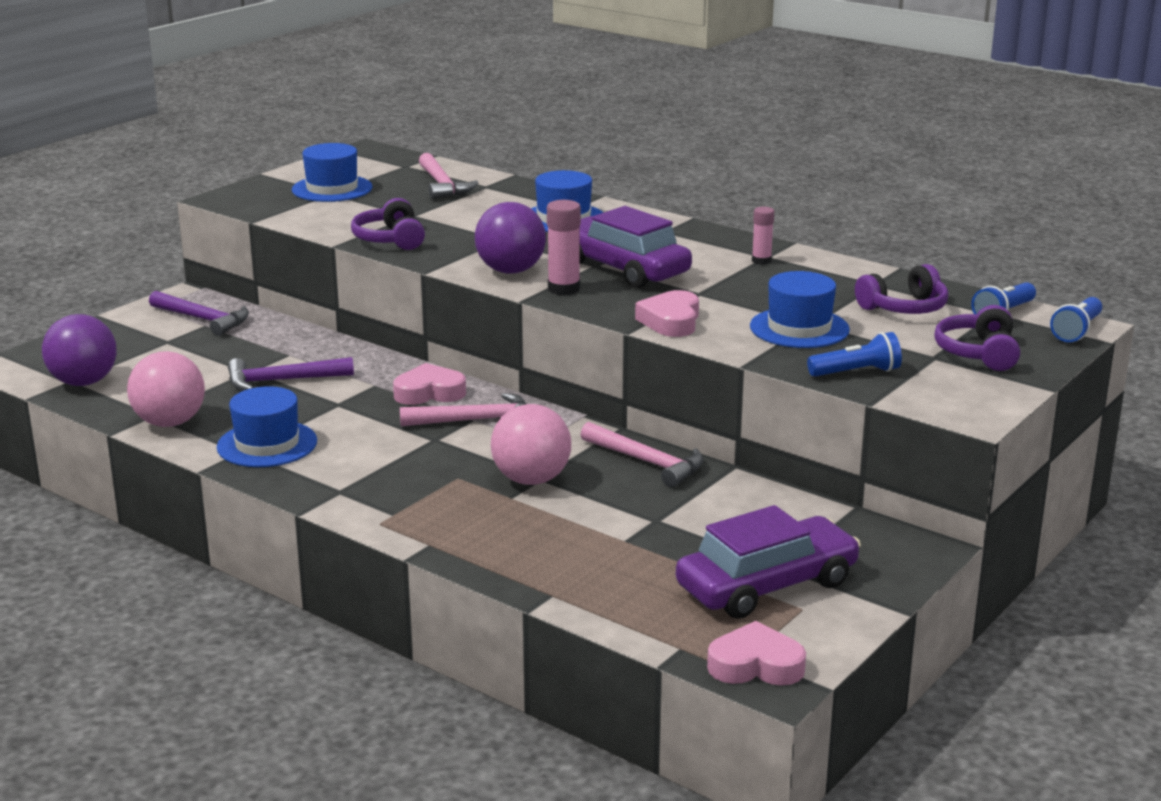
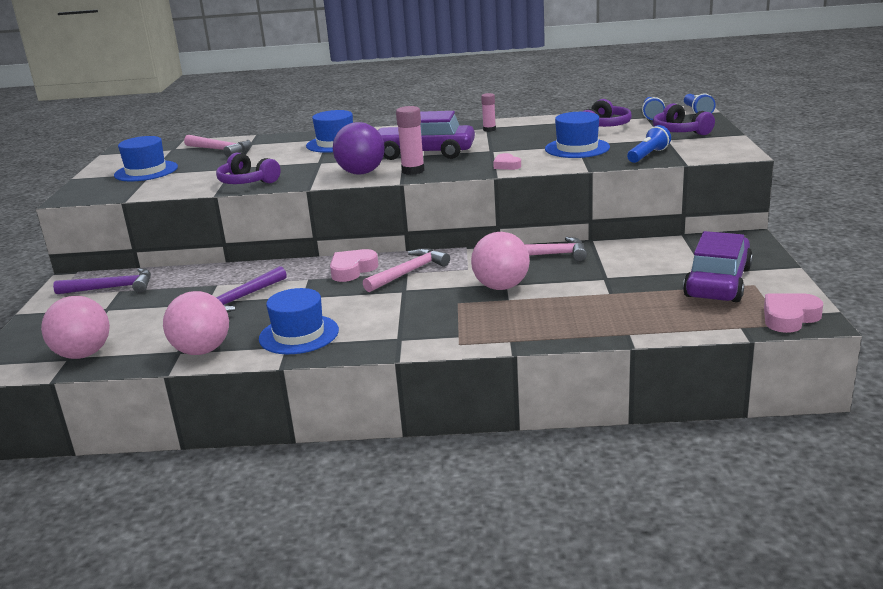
camera: 35 degrees left, 0 degrees up
purple ball [42,314,117,386] -> pink ball [41,296,110,359]
pink heart [635,290,699,337] -> pink heart [493,153,521,170], size x0.62

